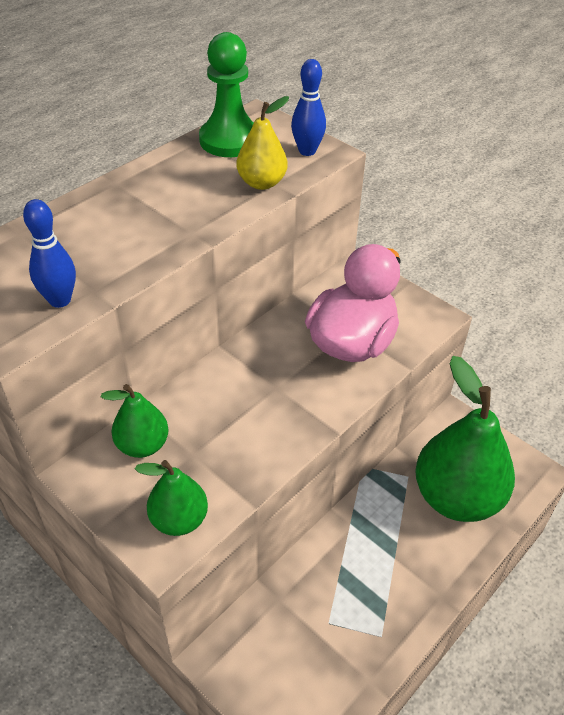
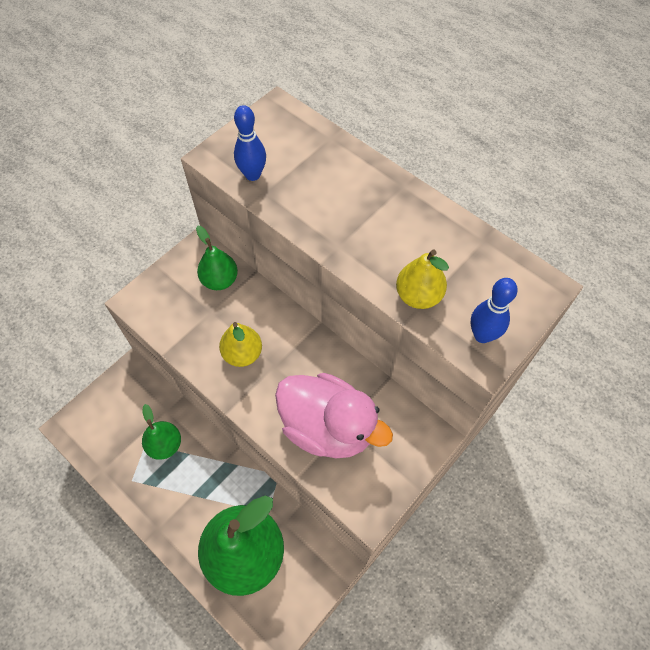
camera: 90 degrees right, 15 degrees up
green pear [135,460,208,536] -> green pear moved to [142,404,181,460]
green pawn [199,32,254,157] -> none
none -> yellow pear [219,322,262,367]

